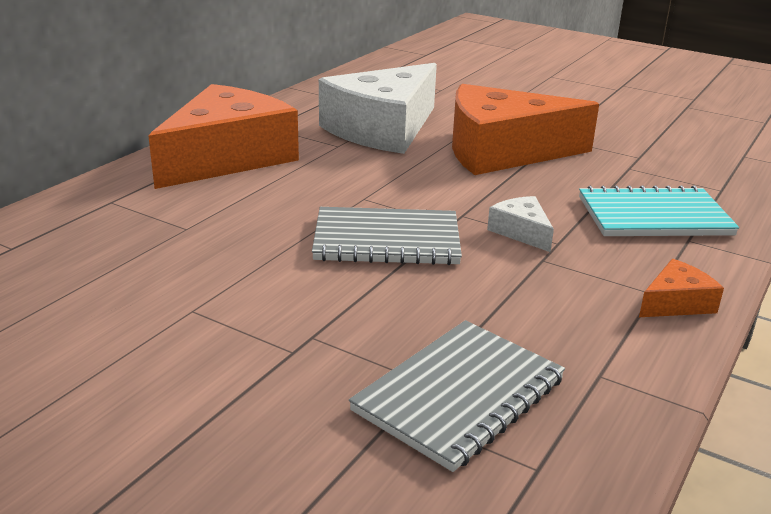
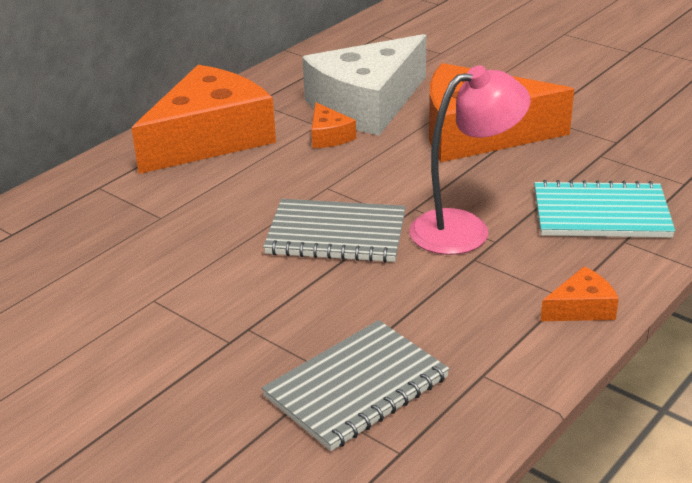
camera: 10 degrees right, 5 degrees up
white cheese [487,196,554,252] -> pink lamp [409,65,531,255]
none -> orange cheese [312,102,356,148]

